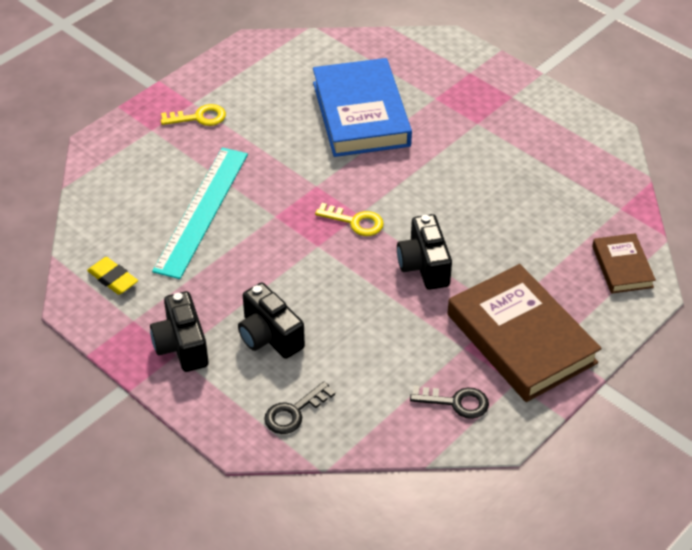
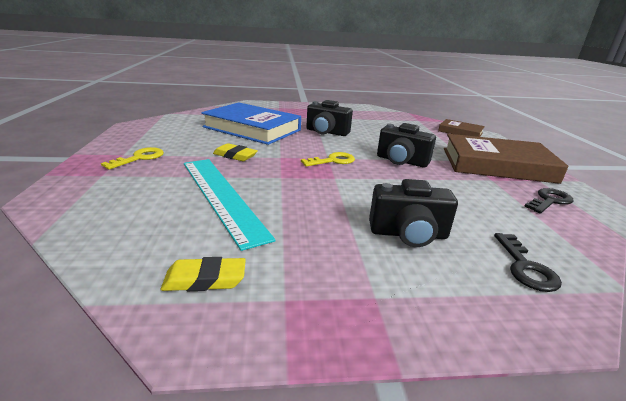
camera: 50 degrees left, 20 degrees down
black camera [150,291,209,372] -> black camera moved to [306,100,353,136]
none -> yellow eraser [213,143,258,161]

